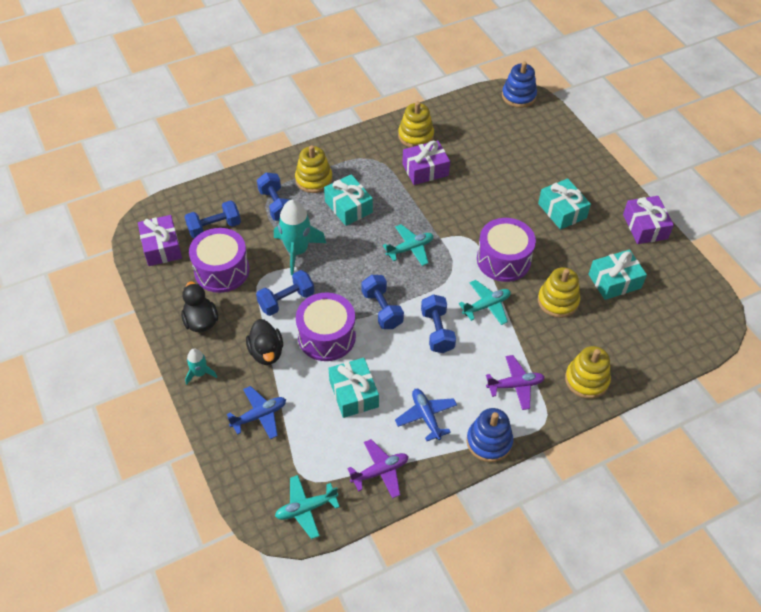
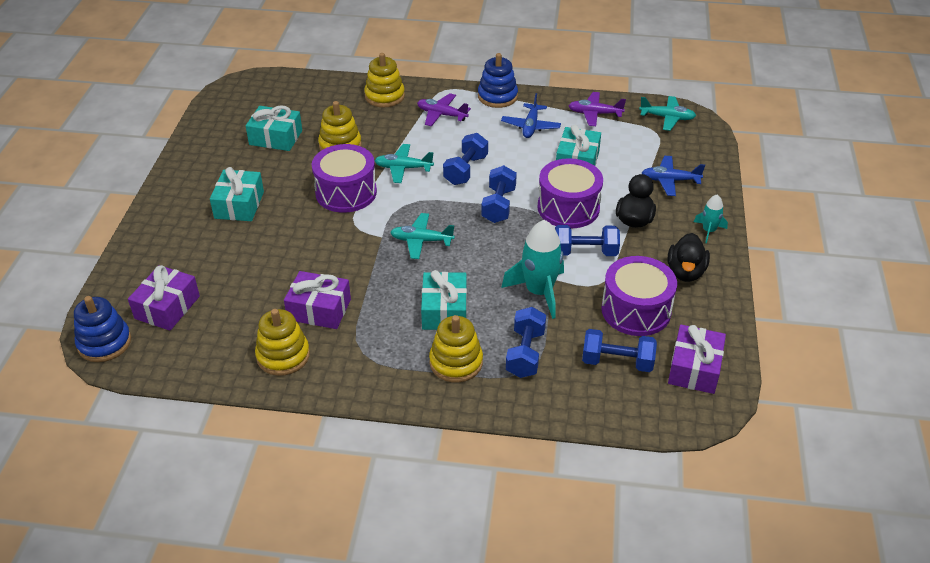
camera: 145 degrees left, 10 degrees down
purple gift [623,196,674,244] -> purple gift moved to [128,265,200,331]

